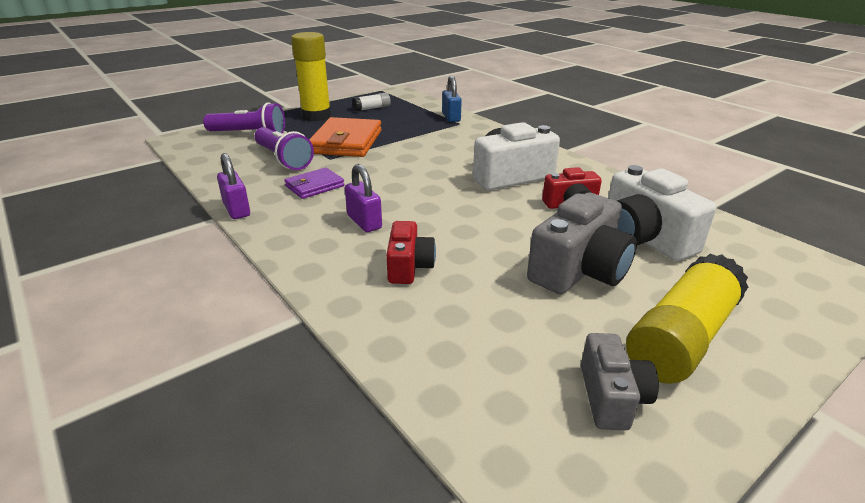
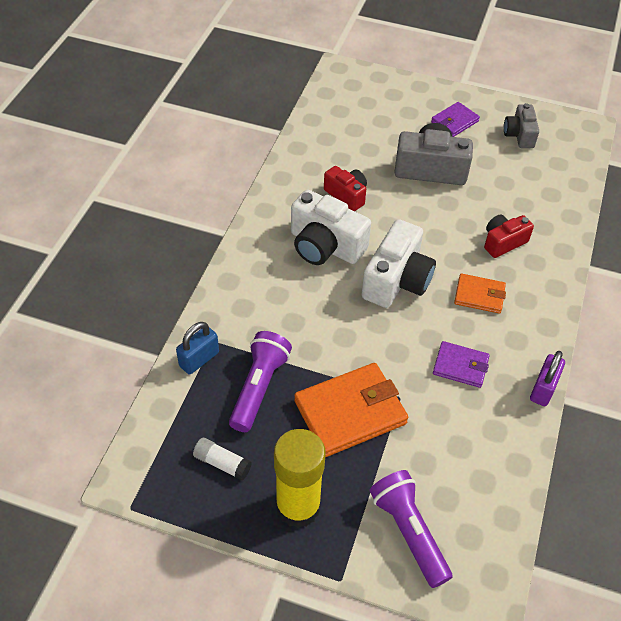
camera: 125 degrees left, 20 degrees up
purple flashlight [255,127,314,170] -> purple flashlight moved to [229,331,292,432]
purple padlock [345,164,382,232] -> orange wallet [454,274,506,314]
grey camera [581,333,659,431] -> grey camera turned 60 degrees counterclockwise [504,103,539,148]
white camera [608,165,716,261] -> white camera moved to [361,219,436,308]
yellow glue stick [626,254,748,384] -> purple wallet [431,102,480,137]

